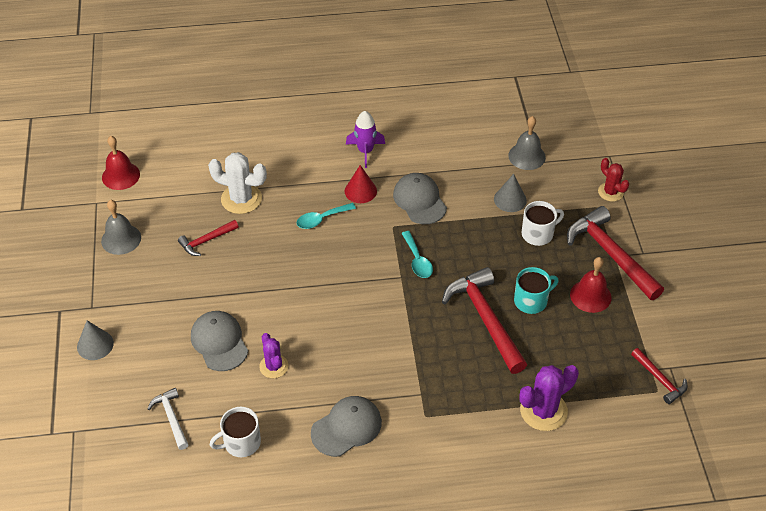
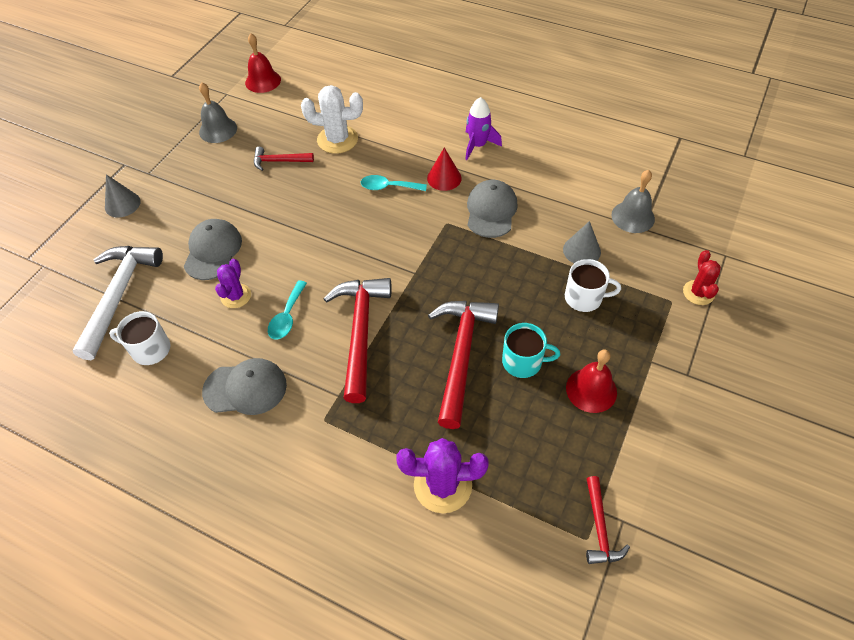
camera: 35 degrees right, 5 degrees up
white hammer [148,388,188,450] -> white hammer [72,246,163,360], size x1.92
white cactus [208,152,267,214] -> white cactus turned 45 degrees counterclockwise [301,85,363,154]
turquoise spoon [401,231,433,278] -> turquoise spoon moved to [268,280,307,340]
red hammer [567,206,664,300] -> red hammer moved to [324,278,392,403]

